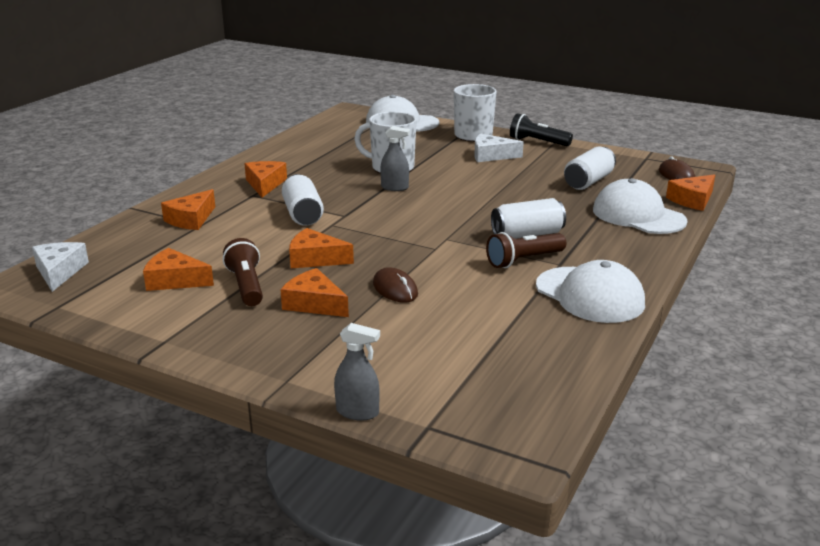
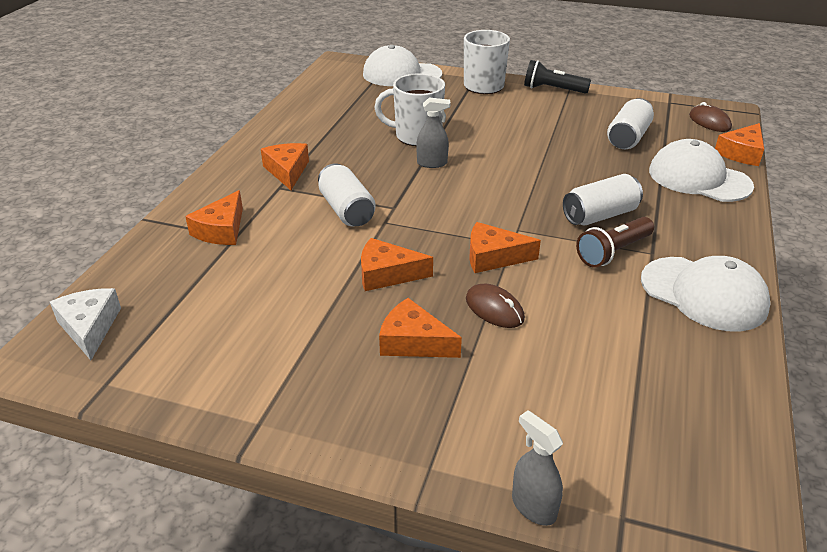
camera: 10 degrees left, 10 degrees up
orange cheese [143,248,214,291] -> orange cheese moved to [470,222,541,273]
brown flashlight [223,238,263,306] -> none
grey spray bottle [334,323,380,421] -> grey spray bottle turned 135 degrees counterclockwise [512,410,563,526]
white cheese [474,133,524,162] -> none

